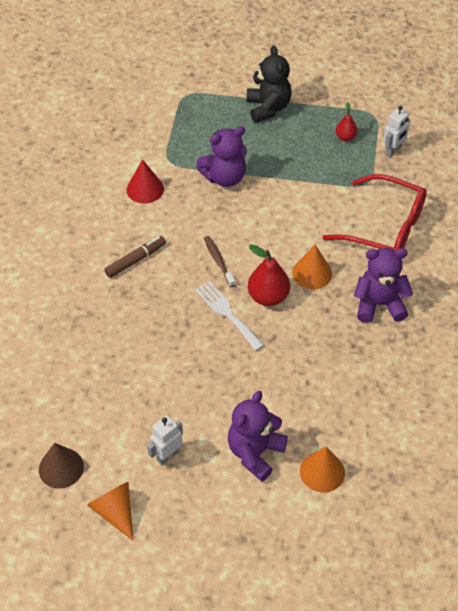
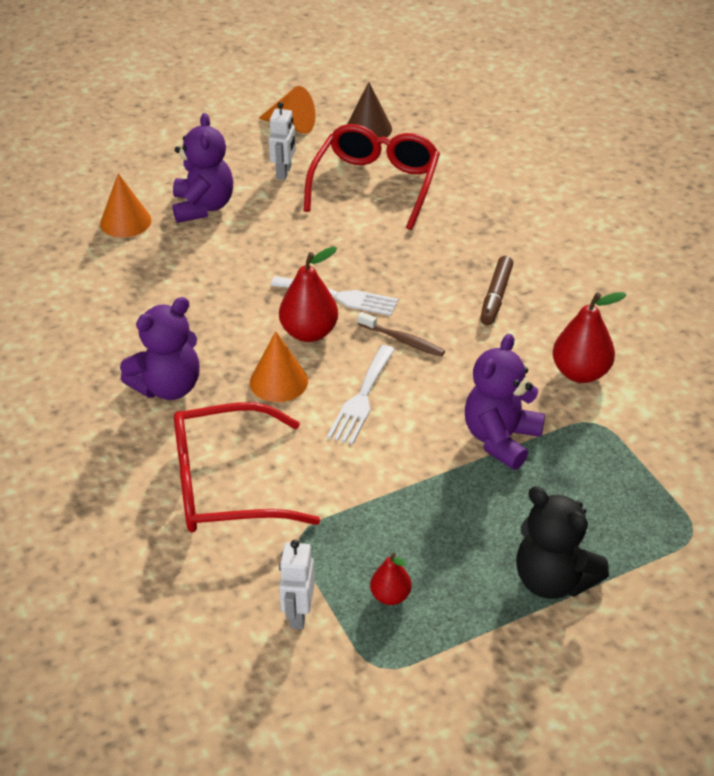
camera: 145 degrees right, 10 degrees down
red cone [127,159,164,204] -> red pear [553,292,627,383]
none -> red glasses [304,124,440,230]
none -> white fork [327,345,395,444]

